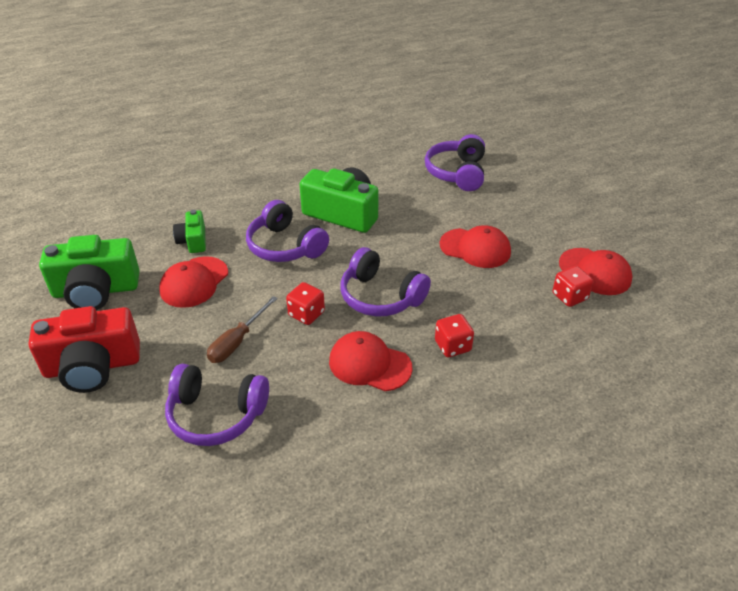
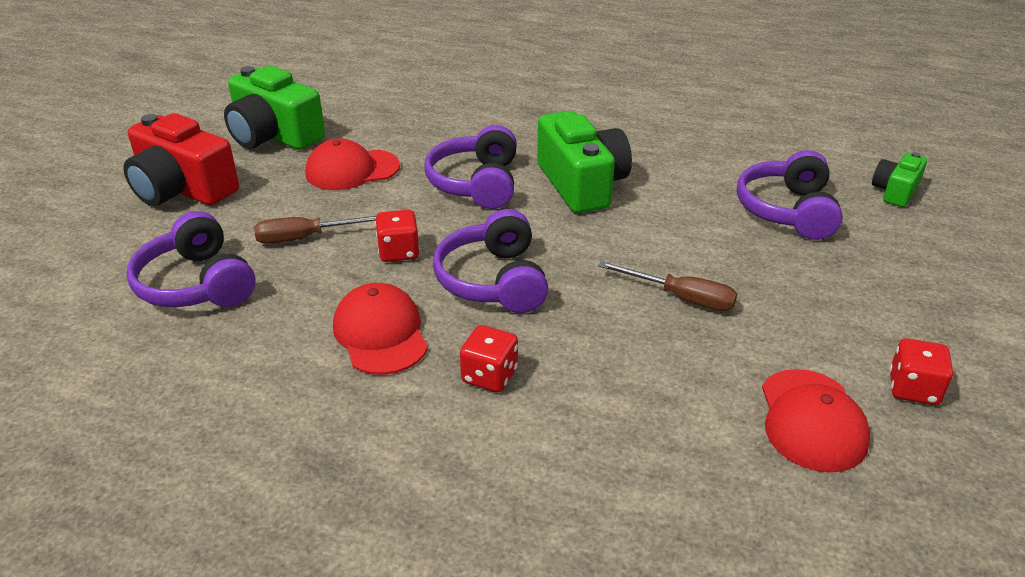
camera: 45 degrees right, 5 degrees down
green camera [173,210,206,253] -> green camera moved to [872,152,927,207]
purple headphones [425,134,485,191] -> purple headphones turned 45 degrees counterclockwise [737,150,843,240]
red cap [440,225,511,268] -> brown screwdriver [598,261,737,311]
red dice [552,266,593,307] -> red dice moved to [890,338,953,405]

